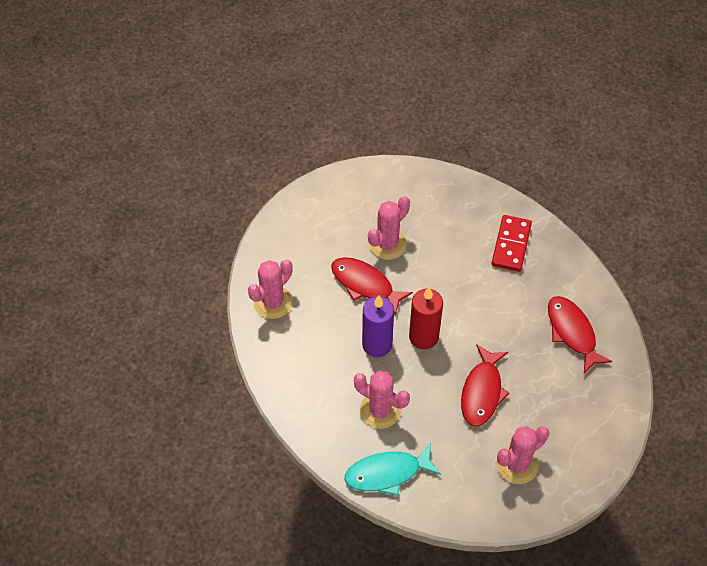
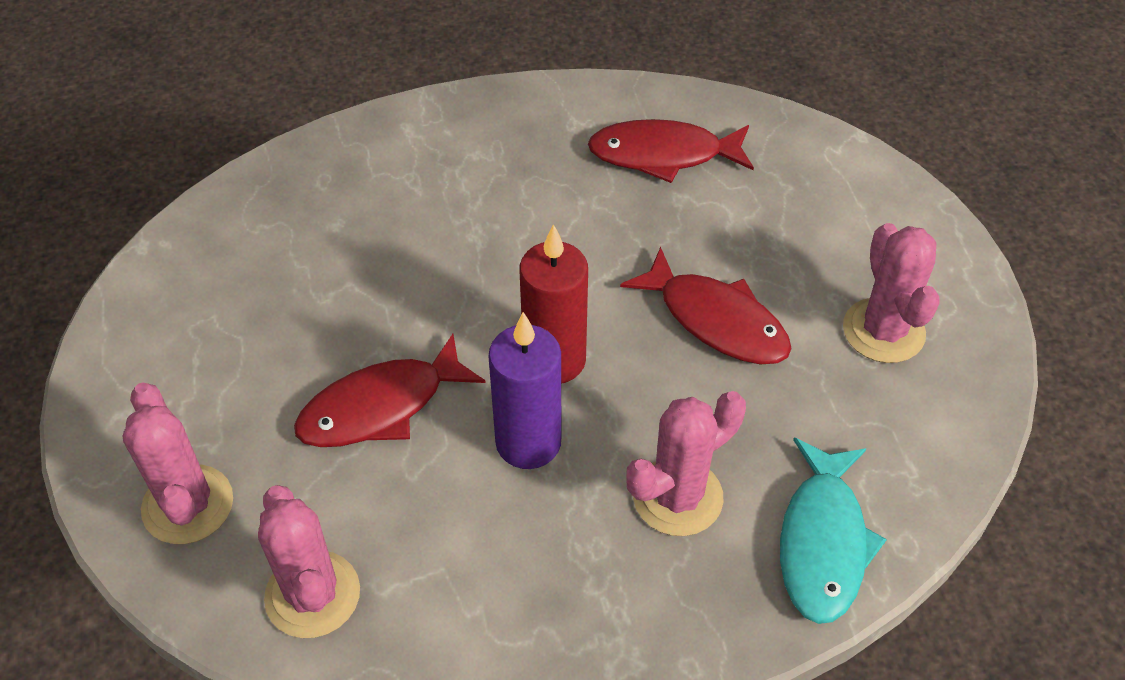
camera: 65 degrees left, 5 degrees down
pink cactus [368,196,410,260] -> pink cactus moved to [122,382,233,544]
red domino [491,215,532,272] -> none

